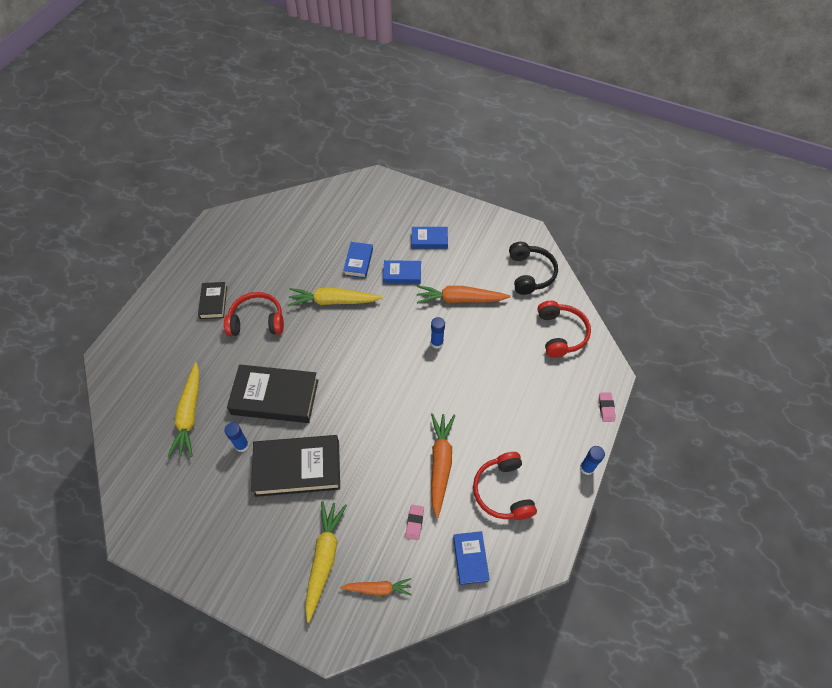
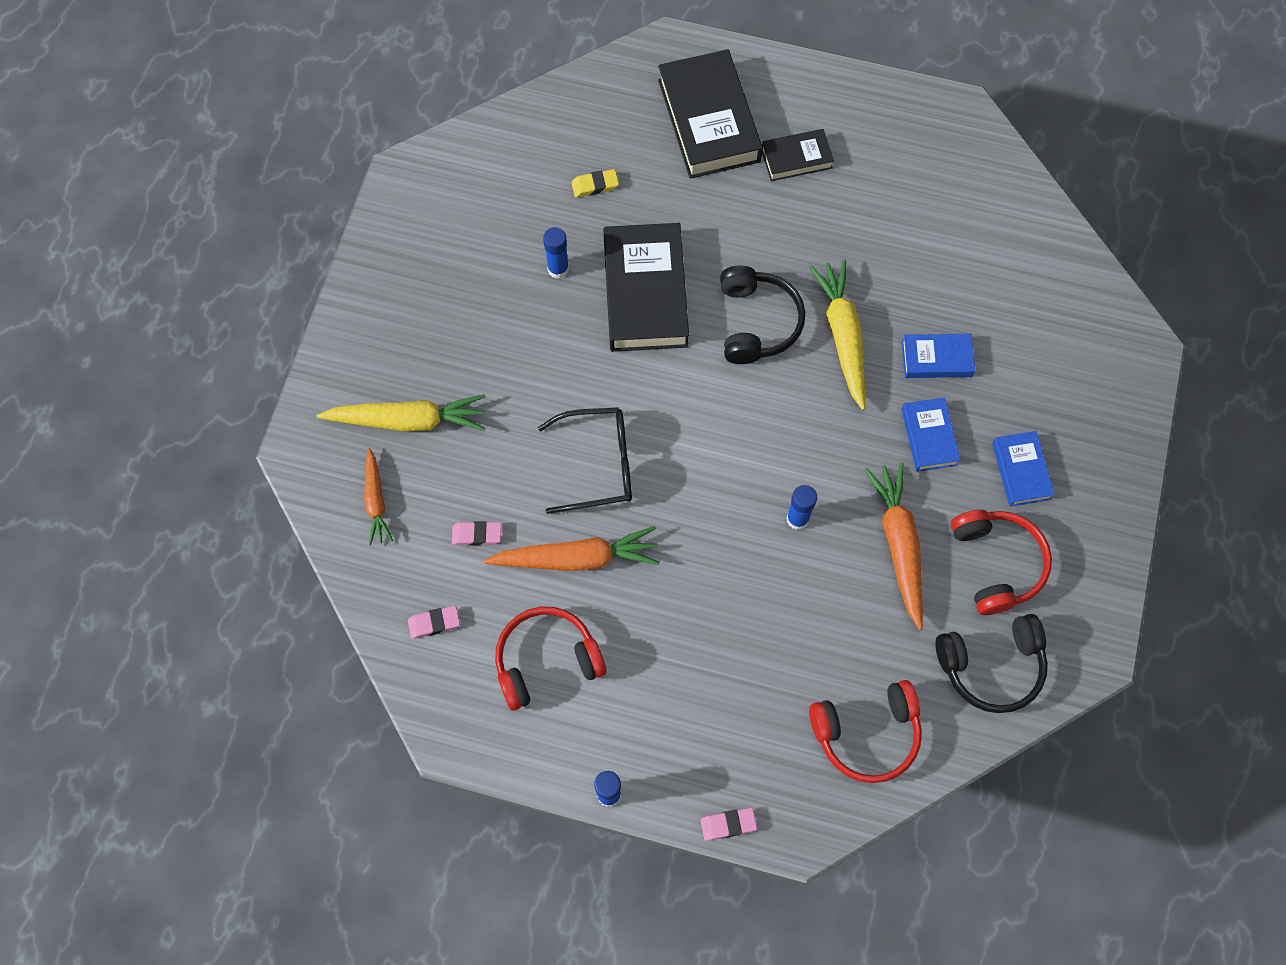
camera: 80 degrees right, 10 degrees up
yellow carrot [167,362,200,458] -> yellow eraser [572,169,619,197]
red headphones [224,292,284,336] -> red headphones moved to [951,510,1052,615]
black book [251,435,340,497] -> black book moved to [658,49,763,179]
blue book [453,531,490,585] -> pink eraser [408,606,460,639]
none -> black glasses [538,407,632,514]
none -> black headphones [720,265,805,364]

